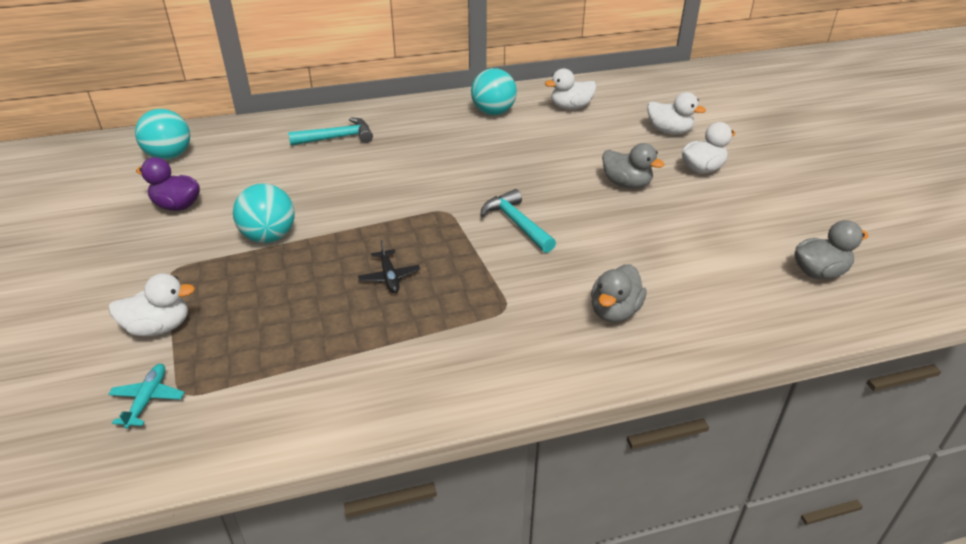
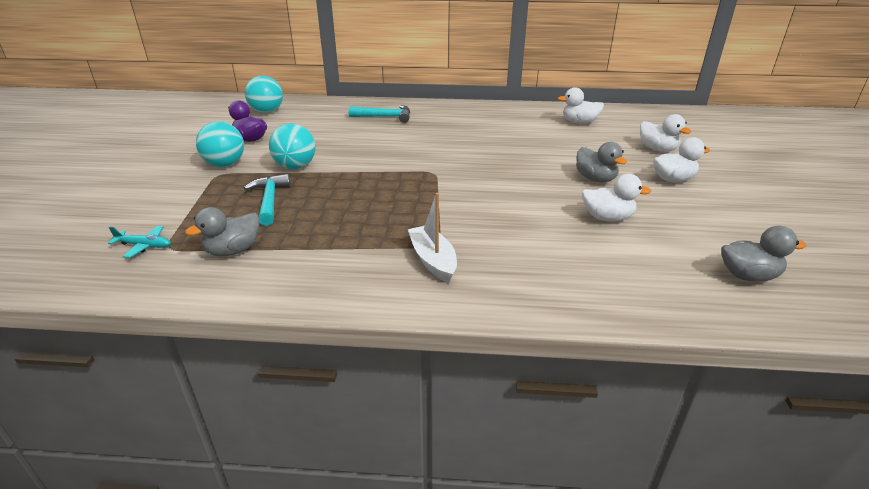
camera: 20 degrees right, 5 degrees down
white duck [108,273,195,336] -> white duck moved to [582,174,651,222]
turquoise plane [108,364,185,429] -> turquoise plane turned 75 degrees clockwise [108,226,171,258]
black plane [358,240,420,293] -> none
turquoise ball [471,68,517,115] -> turquoise ball moved to [196,121,244,167]
turquoise hammer [480,189,556,253] -> turquoise hammer moved to [244,174,290,226]
grey duck [591,264,647,322] -> grey duck moved to [185,207,260,256]
none -> white boat [408,193,457,283]

